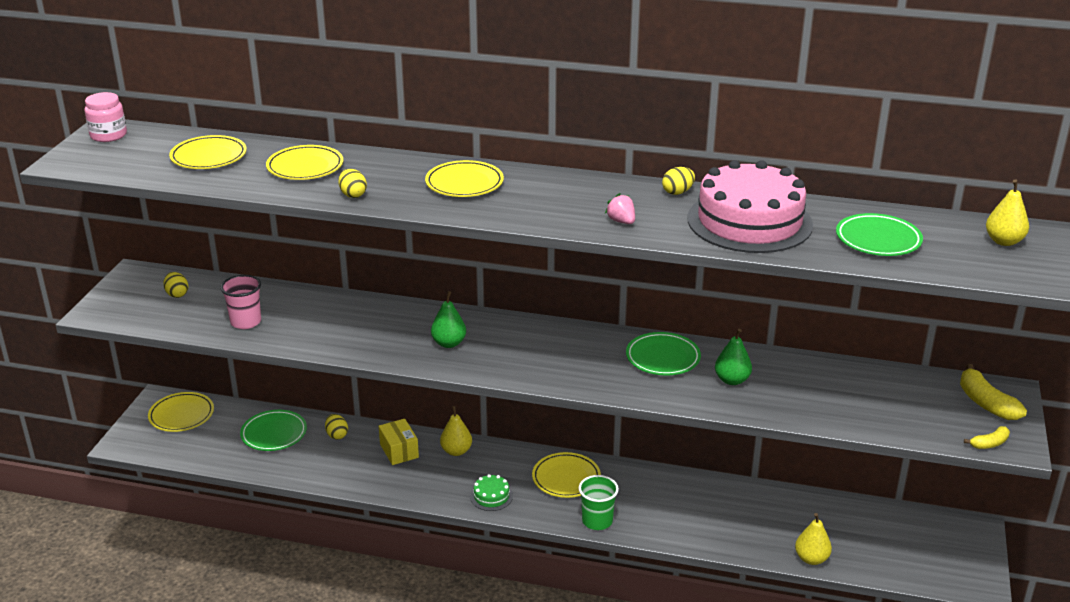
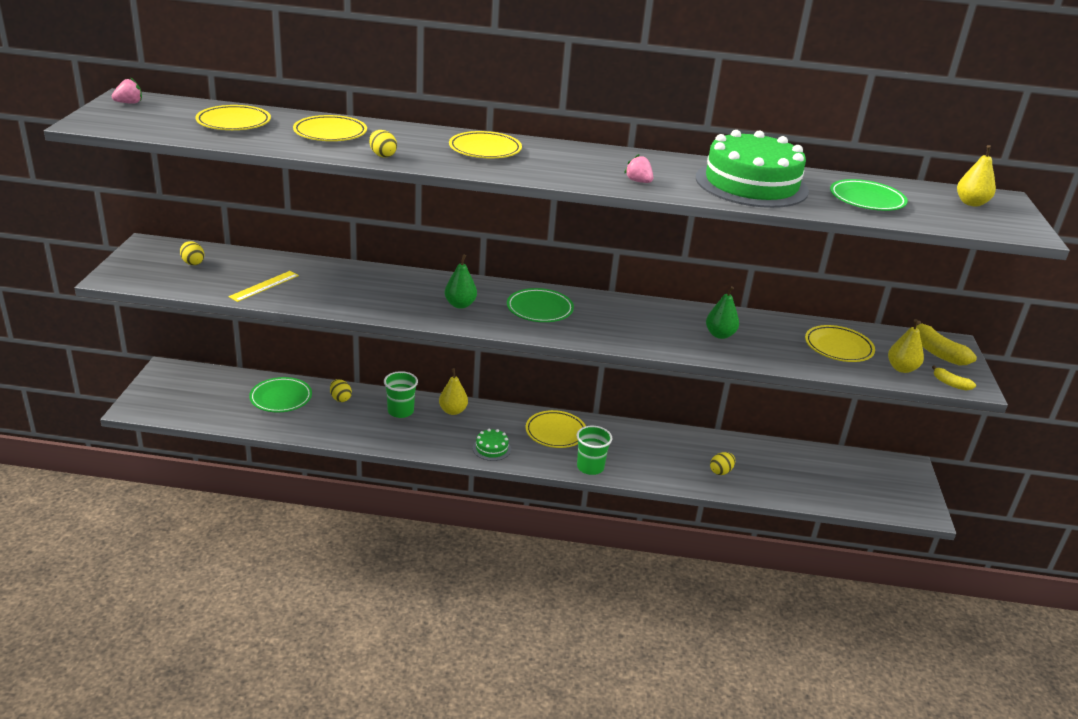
camera: 10 degrees left, 0 degrees up
pink jar [84,92,127,142] -> pink strawberry [112,78,142,104]
yellow plate [148,392,214,432] -> yellow plate moved to [805,325,875,362]
pink cup [220,275,261,329] -> yellow ruler [228,271,299,302]
yellow box [379,419,419,465] -> green cup [384,371,418,418]
green plate [626,332,701,376] -> green plate moved to [507,288,574,322]
yellow egg [662,167,695,195] -> yellow egg moved to [710,452,735,475]
pink cake [687,160,813,253] -> green cake [696,130,809,208]
yellow pear [795,513,832,565] -> yellow pear moved to [888,319,924,373]
yellow banana [964,426,1010,449] -> yellow banana turned 75 degrees clockwise [932,365,976,391]

